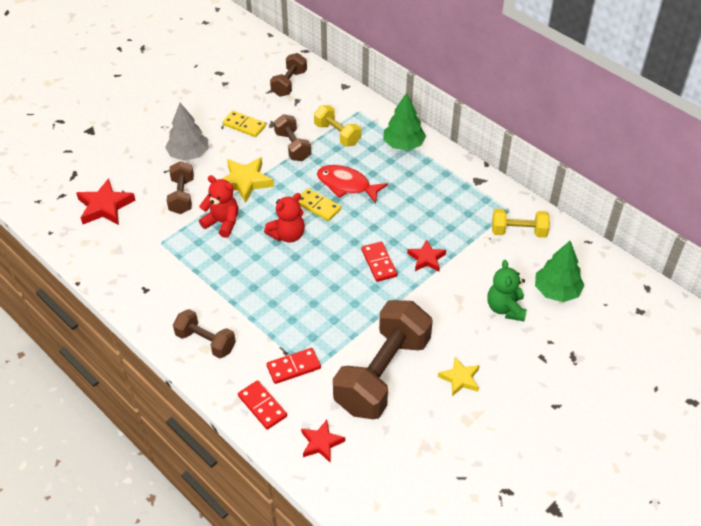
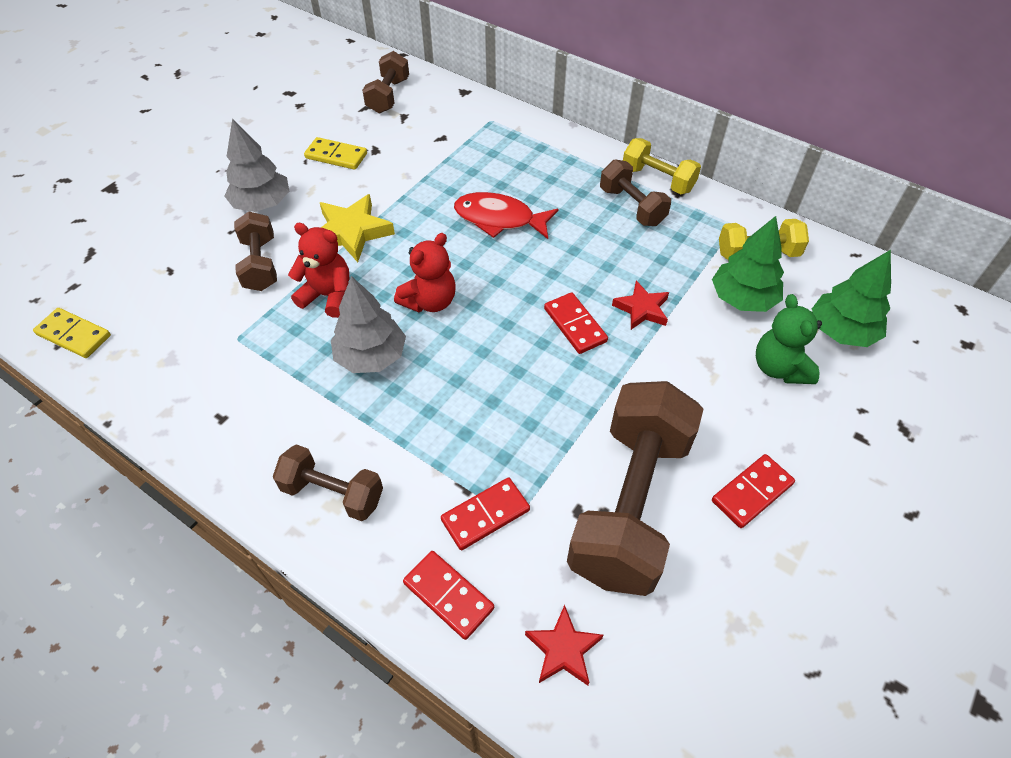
camera: 10 degrees left, 5 degrees up
red star [76,178,135,225] -> none
brown dumbbell [274,114,311,161] -> brown dumbbell moved to [600,159,671,226]
yellow domino [298,188,341,221] -> yellow domino moved to [33,308,111,358]
yellow dumbbell [314,105,361,146] -> yellow dumbbell moved to [623,138,701,194]
green tree [383,92,426,151] -> green tree moved to [712,216,784,312]
yellow star [438,357,480,396] -> red domino [712,454,795,528]
none -> grey tree [331,276,406,373]

